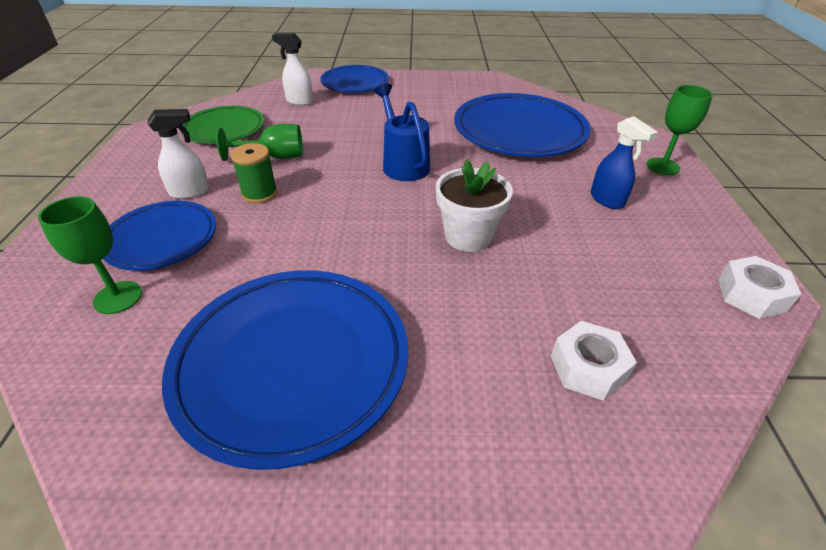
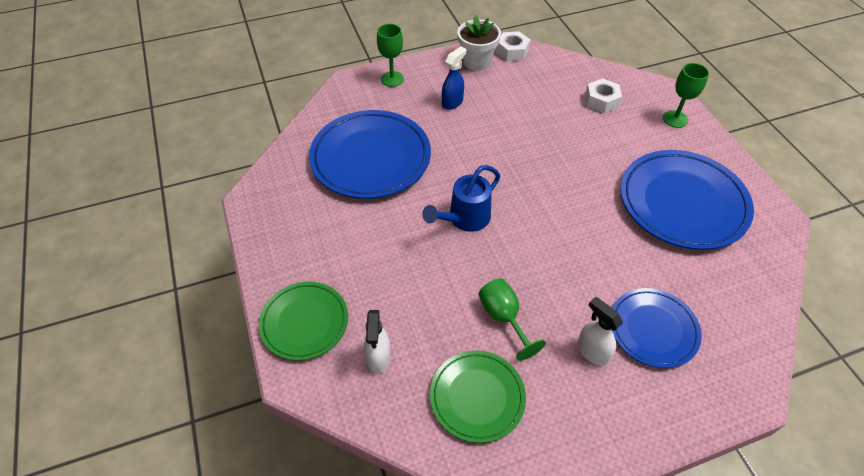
camera: 110 degrees left, 10 degrees up
green goblet [38,196,142,314] -> green goblet moved to [663,63,709,128]
green spool [231,143,278,203] -> none
blue plate [320,65,389,93] -> green plate [259,282,348,361]
white flower pot [436,159,513,252] -> white flower pot moved to [457,15,501,71]

